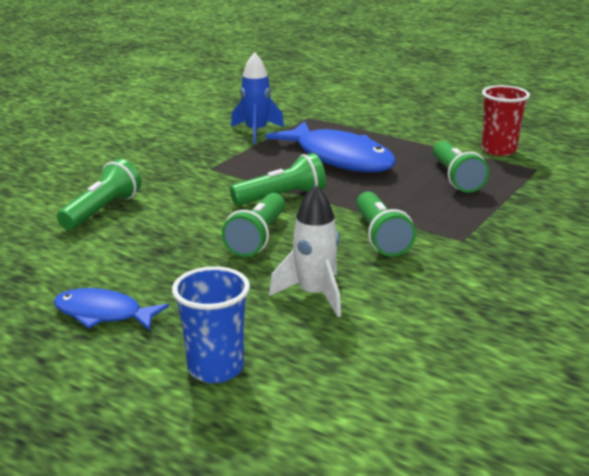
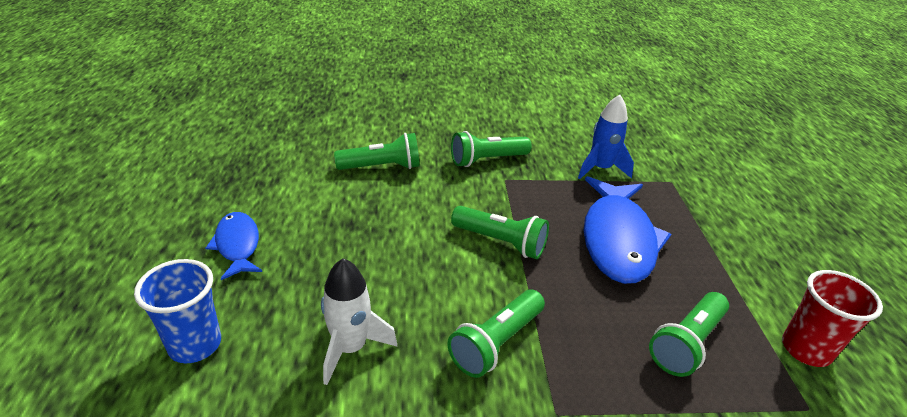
camera: 50 degrees right, 10 degrees up
green flashlight [221,193,285,257] -> green flashlight moved to [451,131,532,167]

